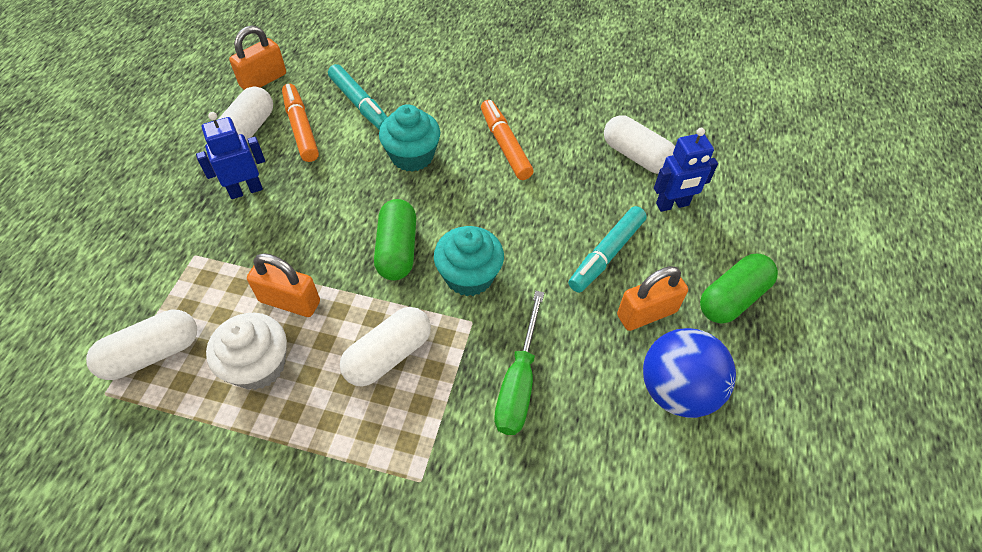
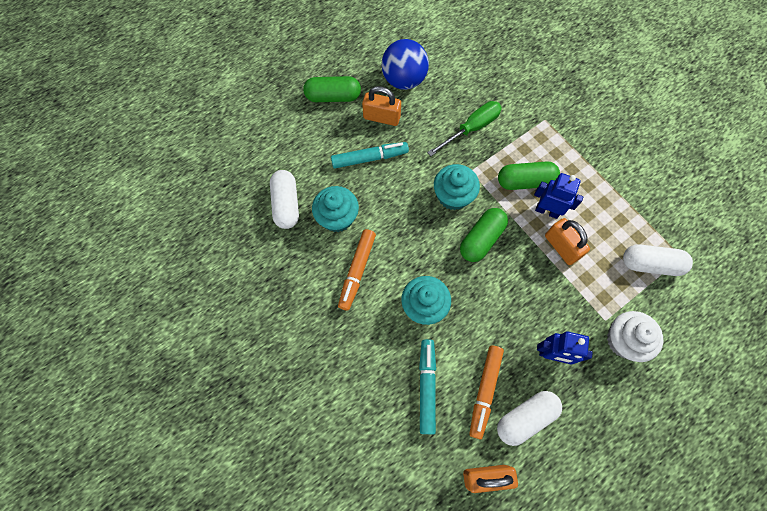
camera: 140 degrees left, 15 degrees up
white cupcake [206,313,287,390] -> white cupcake moved to [607,311,663,362]
white capsule [340,307,431,387] -> green capsule [498,161,560,190]
blue robot [654,128,718,212] -> blue robot moved to [534,173,583,219]
none -> turquoise cupcake [312,186,359,232]

